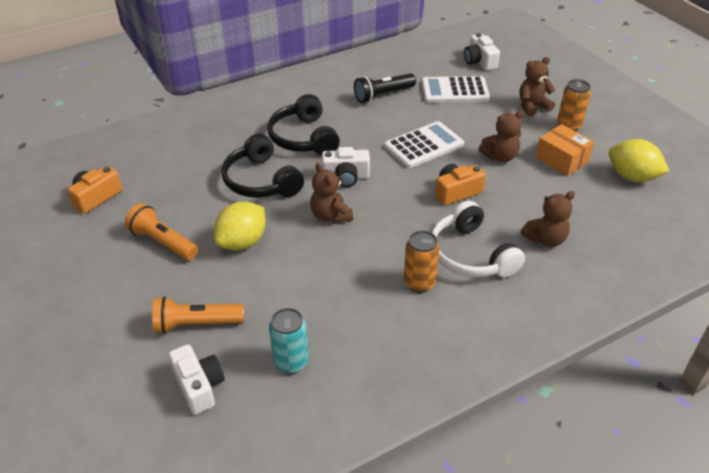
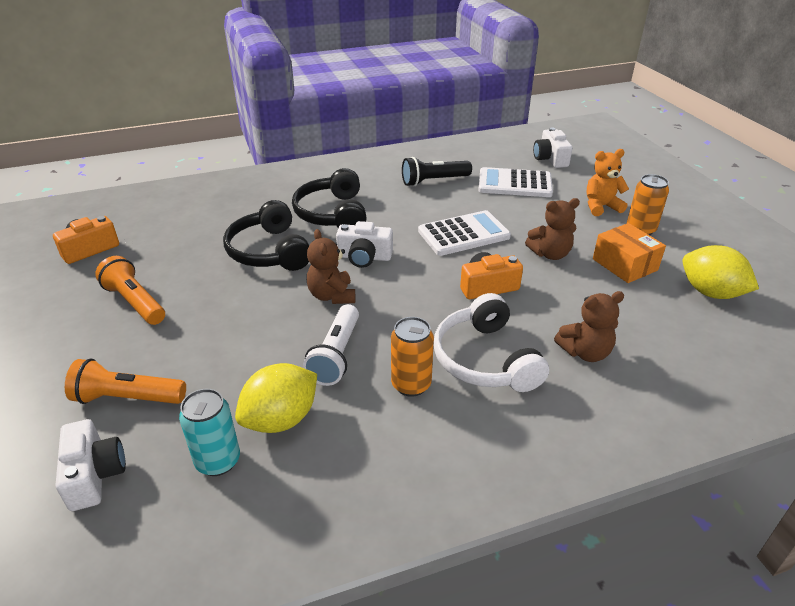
camera: 10 degrees right, 5 degrees down
yellow lemon [214,201,266,250] -> yellow lemon moved to [235,363,317,433]
brown teddy bear [519,57,555,116] -> orange teddy bear [587,149,629,216]
none -> white flashlight [303,304,359,386]

